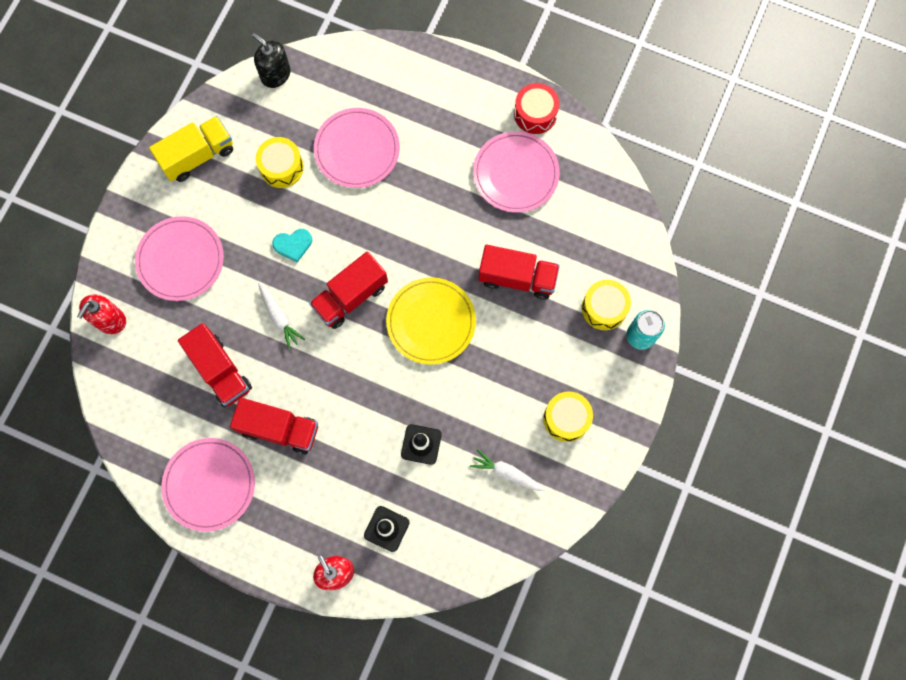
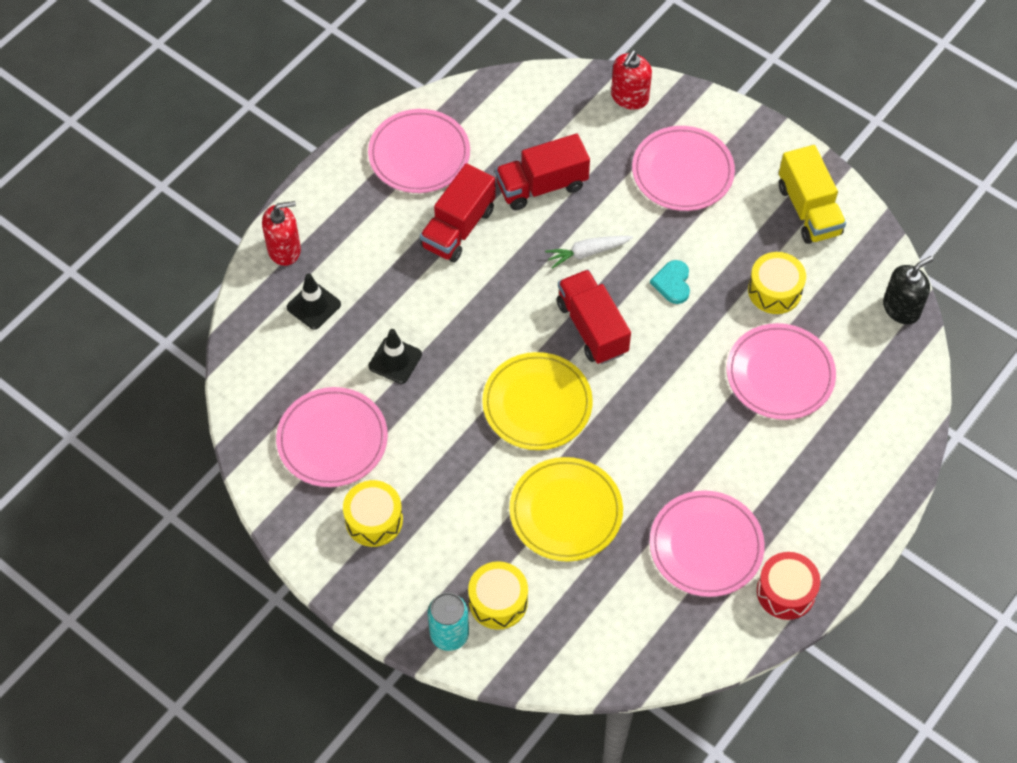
camera: 105 degrees right, 15 degrees down
red soap dispenser [77,294,126,334] -> red soap dispenser turned 105 degrees counterclockwise [611,50,652,110]
white carrot [470,449,546,491] -> pink plate [276,387,388,487]
red truck [478,245,560,299] -> yellow plate [509,457,623,562]

